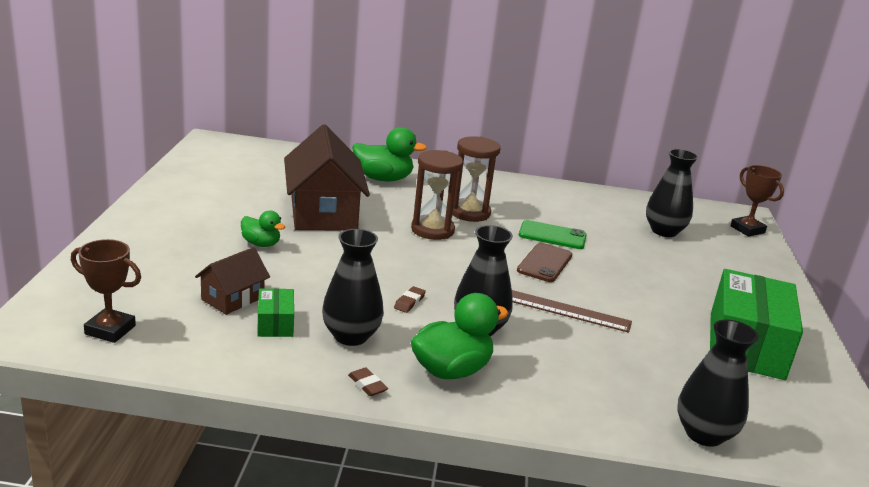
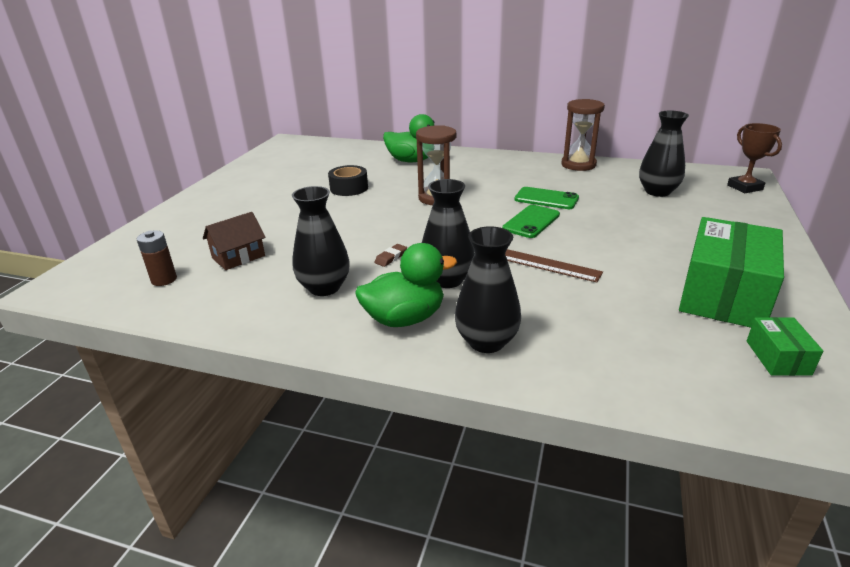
camera: 15 degrees right, 5 degrees up
brown trophy [71,239,141,343] -> none
green duck [241,210,285,247] -> none
green box [257,288,294,337] -> green box moved to [747,317,823,376]
brown house [284,125,370,231] -> black tape [328,165,368,196]
brown eraser [348,367,388,396] -> none
brown hourglass [452,136,500,222] -> brown hourglass moved to [561,99,605,171]
brown phone [517,243,572,282] -> green phone [502,205,560,238]
black vase [677,320,759,447] -> black vase moved to [455,226,521,353]
none -> brown battery [137,230,177,286]

